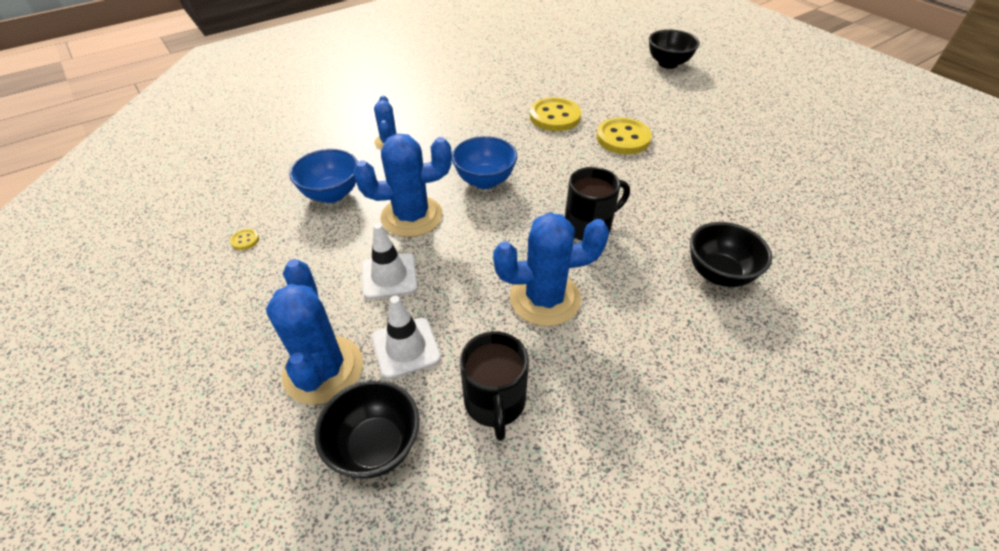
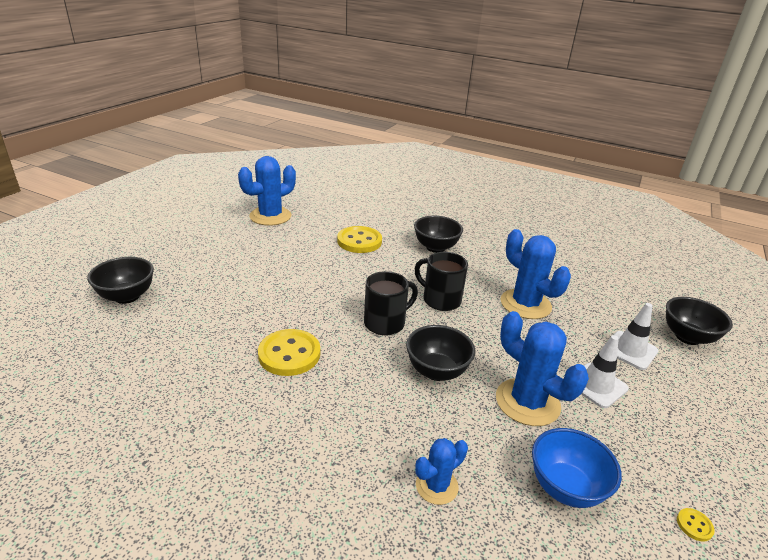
camera: 120 degrees left, 15 degrees down
blue cactus [266,259,363,405] -> blue cactus moved to [238,156,296,226]
blue bowl [452,136,517,189] -> black bowl [406,325,475,381]
black mug [460,331,529,441] -> black mug moved to [364,271,418,335]
yellow button [596,118,652,154] -> yellow button moved to [337,226,382,253]

